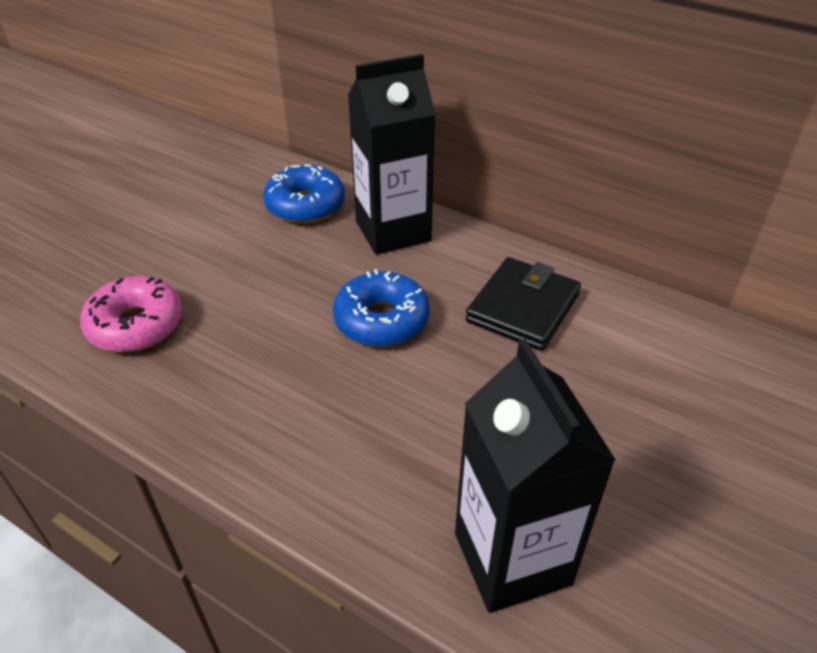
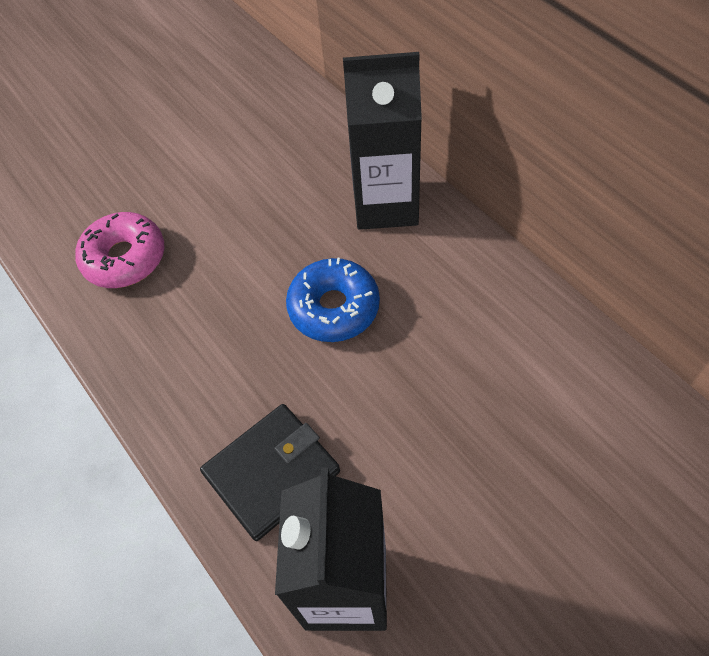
camera: 25 degrees right, 15 degrees up
blue donut [263,164,345,223] -> none
black wallet [466,257,581,351] -> black wallet moved to [200,404,340,541]

